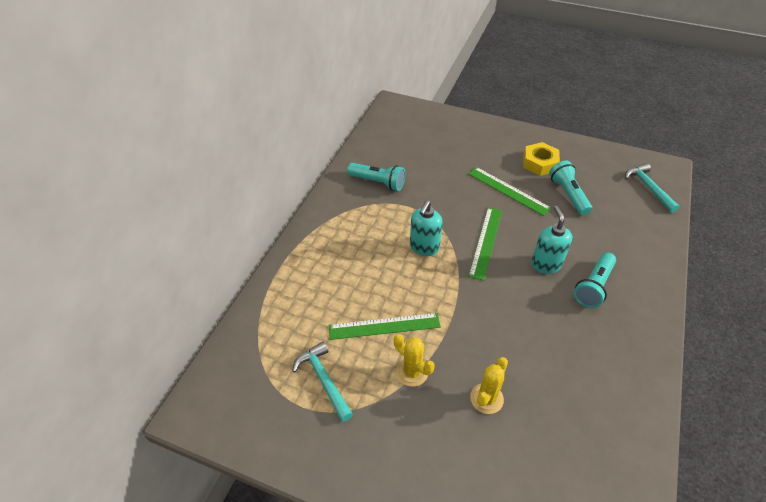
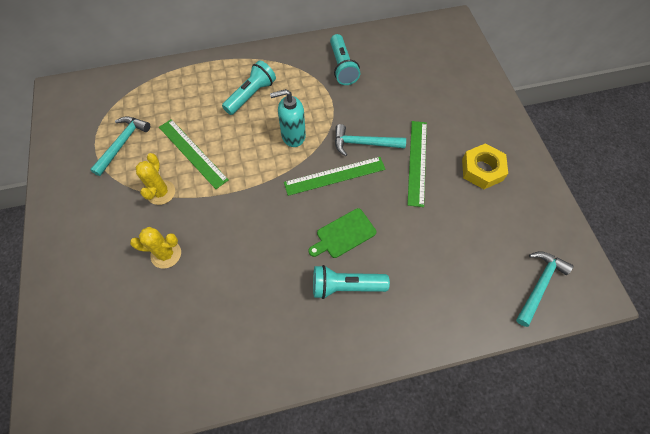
camera: 55 degrees right, 15 degrees up
turquoise soap dispenser [531,206,573,274] -> green cutting board [309,208,376,258]
turquoise flashlight [549,161,592,215] -> turquoise flashlight moved to [222,60,276,115]
none -> turquoise hammer [335,124,406,156]

